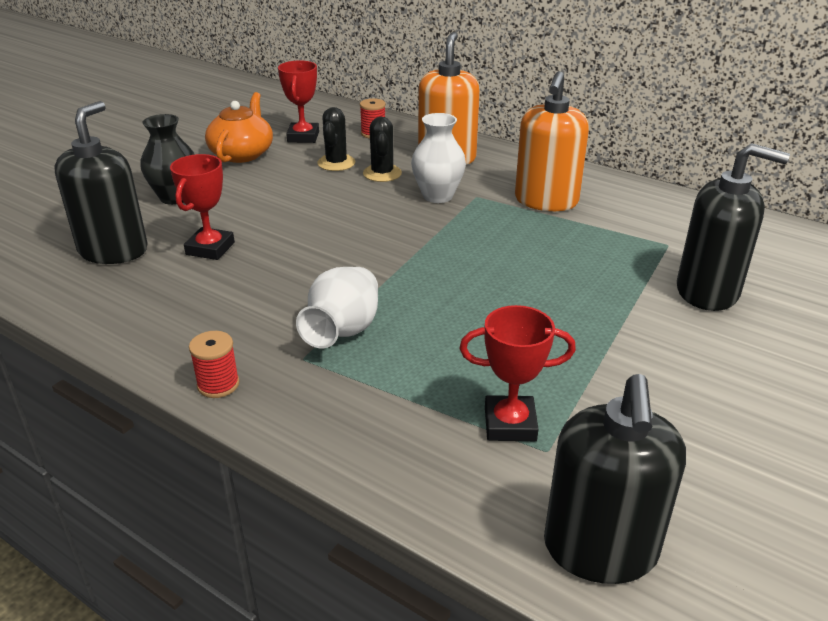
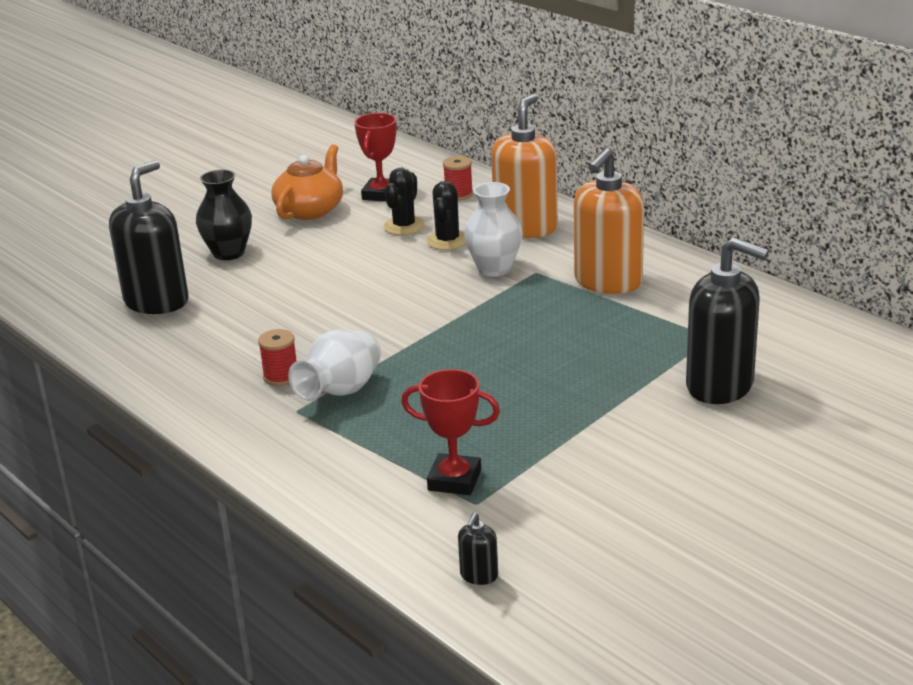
camera: 15 degrees right, 5 degrees down
red trophy [170,154,235,260] -> none
red spool [189,331,240,398] -> red spool moved to [258,329,297,386]
black soap dispenser [544,374,686,584] -> black soap dispenser [458,513,498,585], size x0.41

